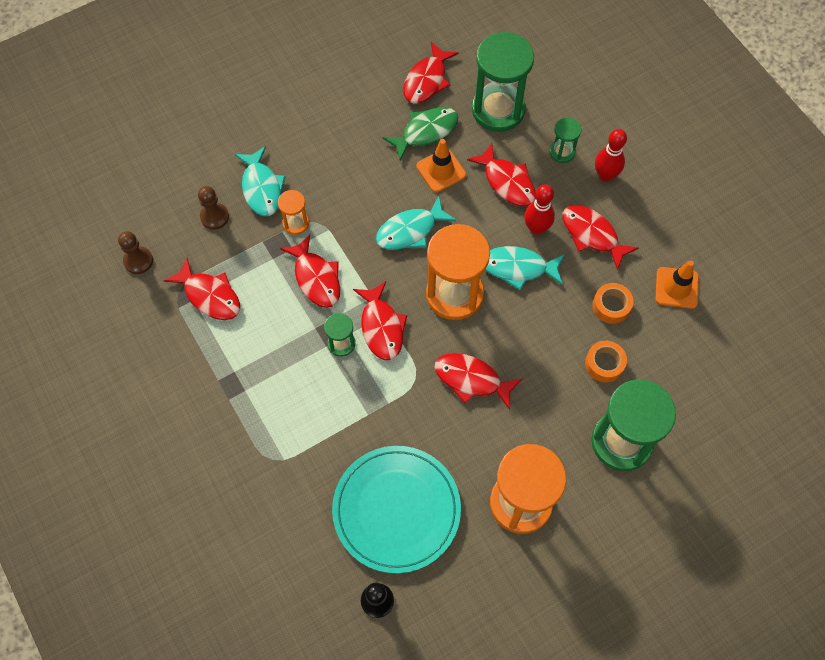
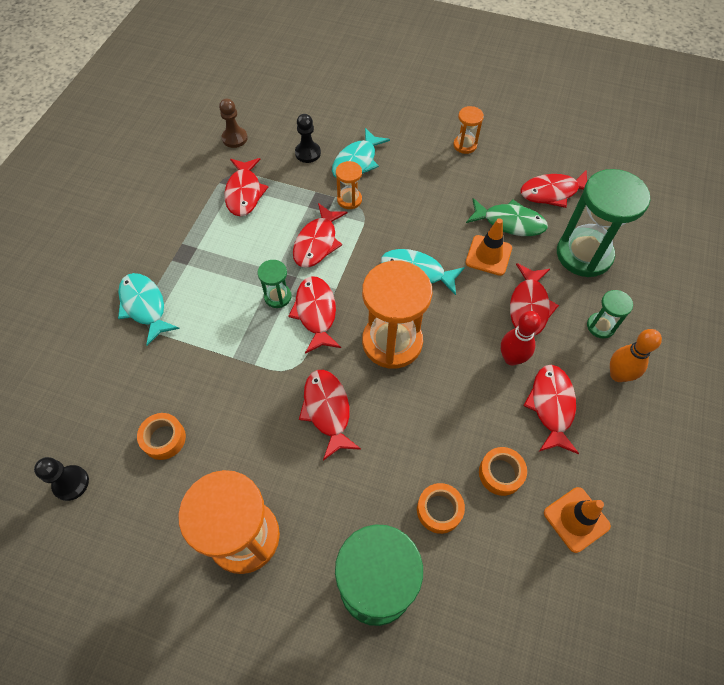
camera: 50 degrees right, 5 degrees down
brown pawn [198,186,229,230] -> black pawn [295,114,321,163]
turquoise plate [332,446,461,574] -> orange tape [137,413,186,460]
red fish [353,281,407,360] -> red fish turned 135 degrees clockwise [288,276,341,354]
turquoise fish [486,246,565,290] -> turquoise fish moved to [118,273,180,346]
red bowling pin [595,129,627,182] -> orange bowling pin [610,329,662,382]
none -> orange hourglass [453,106,484,154]

